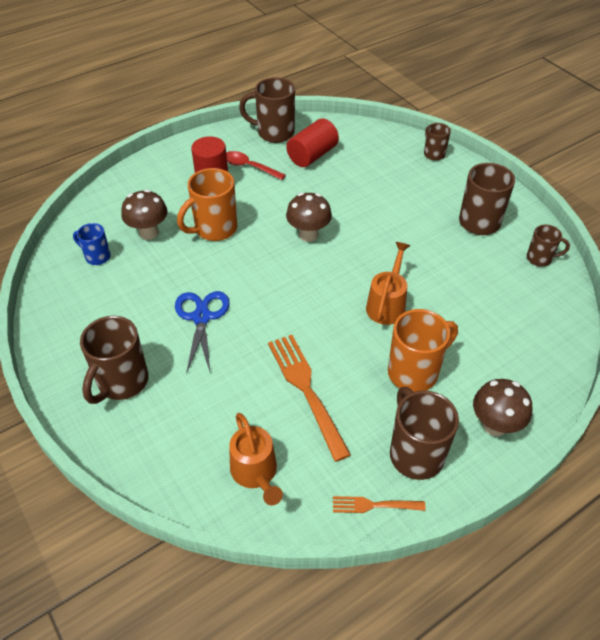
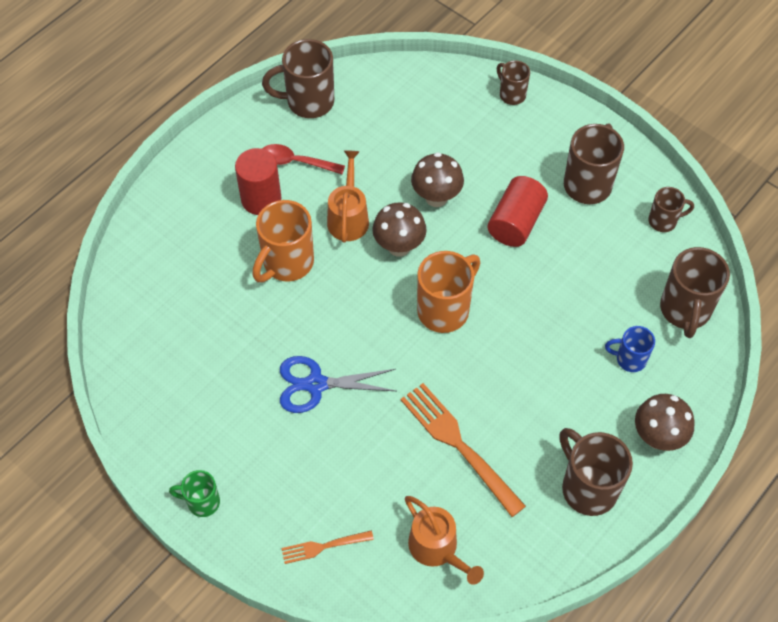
camera: 15 degrees left, 10 degrees up
blue mug [73,223,111,265] -> blue mug moved to [605,326,655,372]
brown mug [80,316,149,404] -> brown mug moved to [660,247,730,338]
brown mushroom [121,189,167,240] -> brown mushroom moved to [411,152,464,207]
blue scissors [175,291,229,374] -> blue scissors turned 75 degrees counterclockwise [280,356,396,413]
red cylinder [286,118,339,167] -> red cylinder moved to [488,176,548,247]
orange fork [333,496,426,513] -> orange fork moved to [281,530,374,564]
orange watering can [366,242,410,325] -> orange watering can moved to [327,150,369,243]
orange mug [388,309,458,392] -> orange mug moved to [417,251,480,333]
none -> green mug [169,470,220,517]

